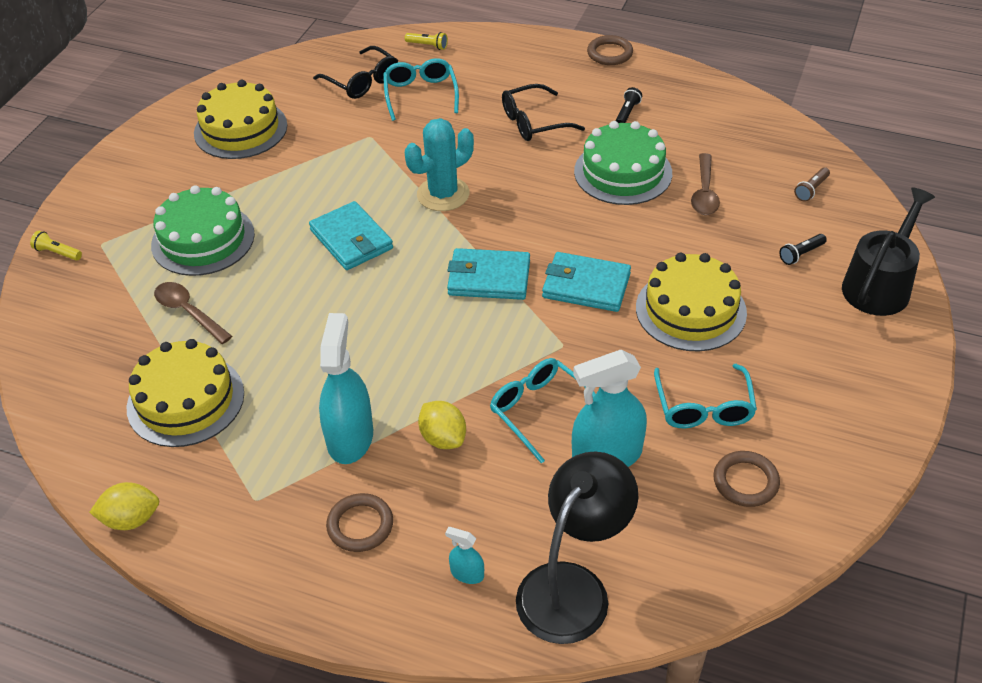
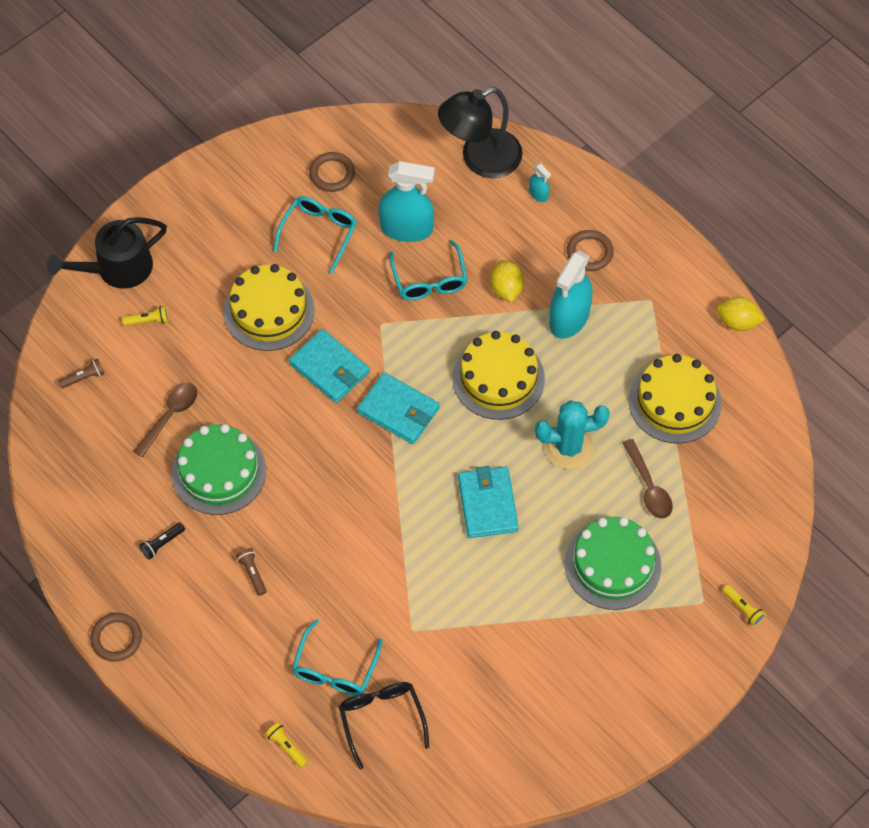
camera: 155 degrees left, 15 degrees up
yellow cake [194,80,287,159] -> yellow cake moved to [452,331,545,420]
turquoise cactus [405,118,474,211] -> turquoise cactus moved to [535,400,610,469]
black glasses [502,84,585,141] -> brown flashlight [236,548,267,596]
black flashlight [779,234,827,265] -> yellow flashlight [122,306,169,326]

